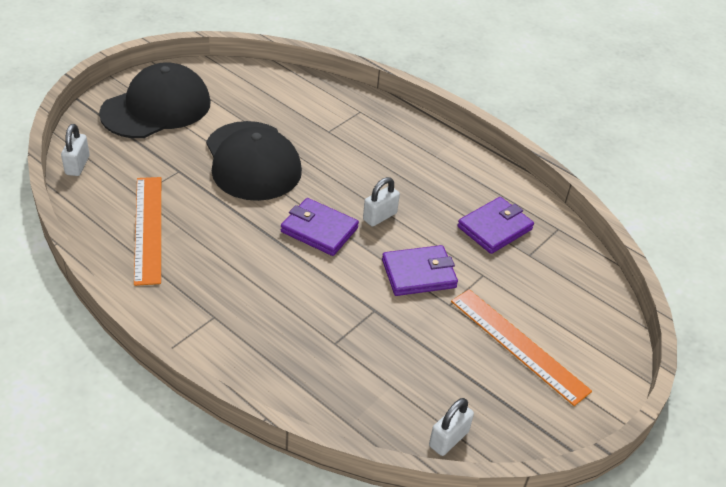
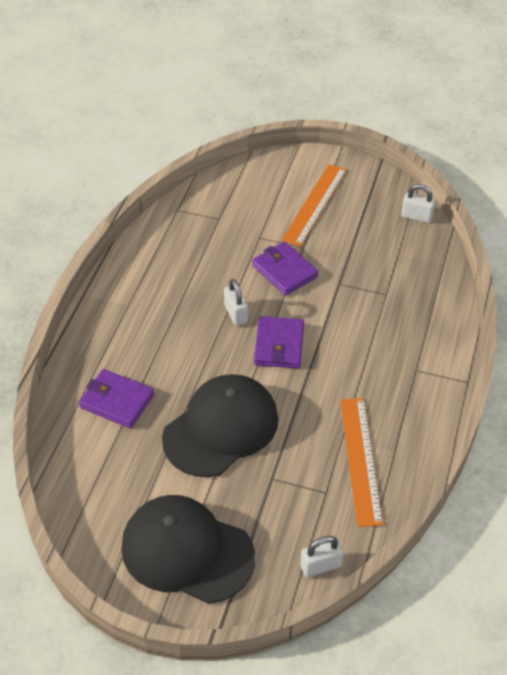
camera: 110 degrees left, 5 degrees up
orange ruler [134,177,161,286] -> orange ruler turned 60 degrees counterclockwise [340,398,383,527]
white padlock [363,177,400,227] -> white padlock turned 45 degrees clockwise [224,279,248,326]
purple wallet [457,197,534,254] -> purple wallet moved to [79,369,154,428]

